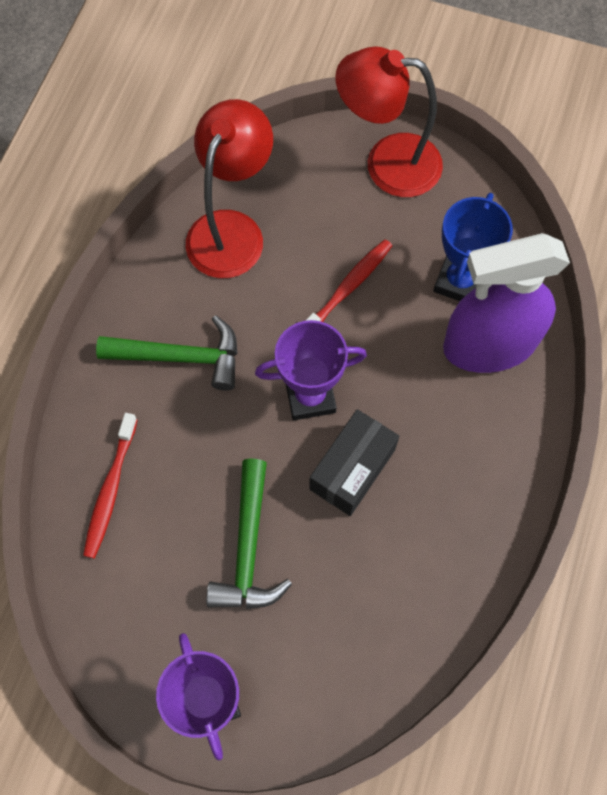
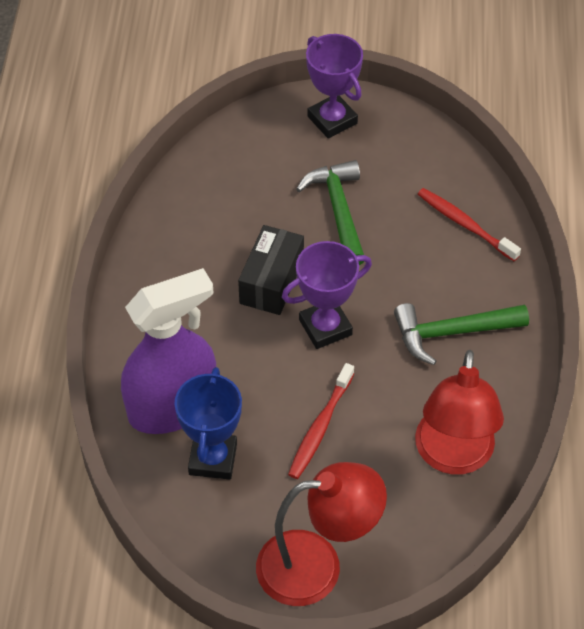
camera: 165 degrees right, 15 degrees down
red toothbrush [83,413,137,558] -> red toothbrush turned 45 degrees counterclockwise [418,188,521,261]

